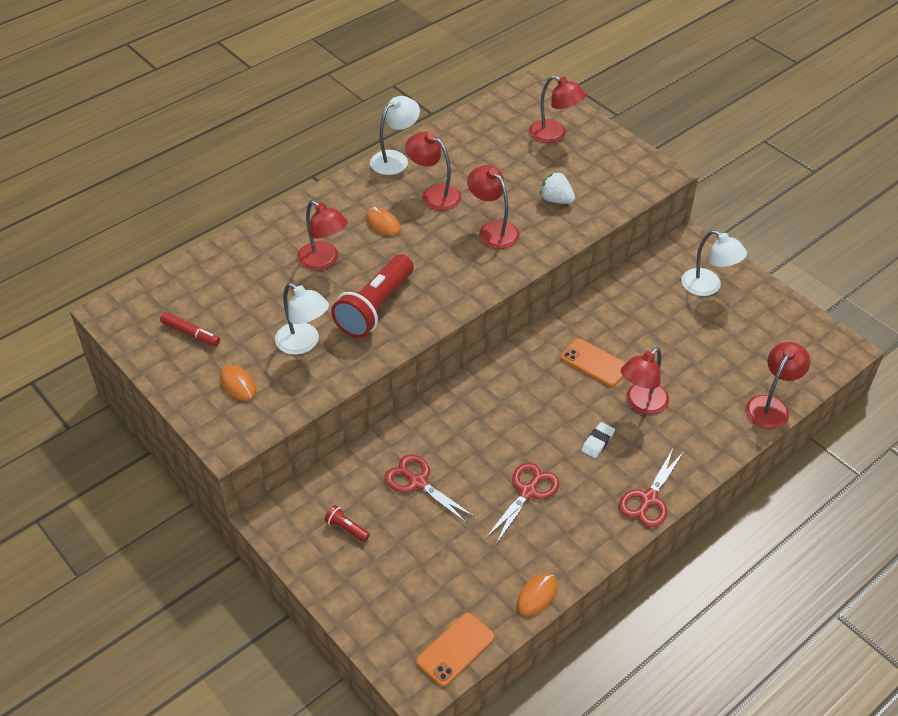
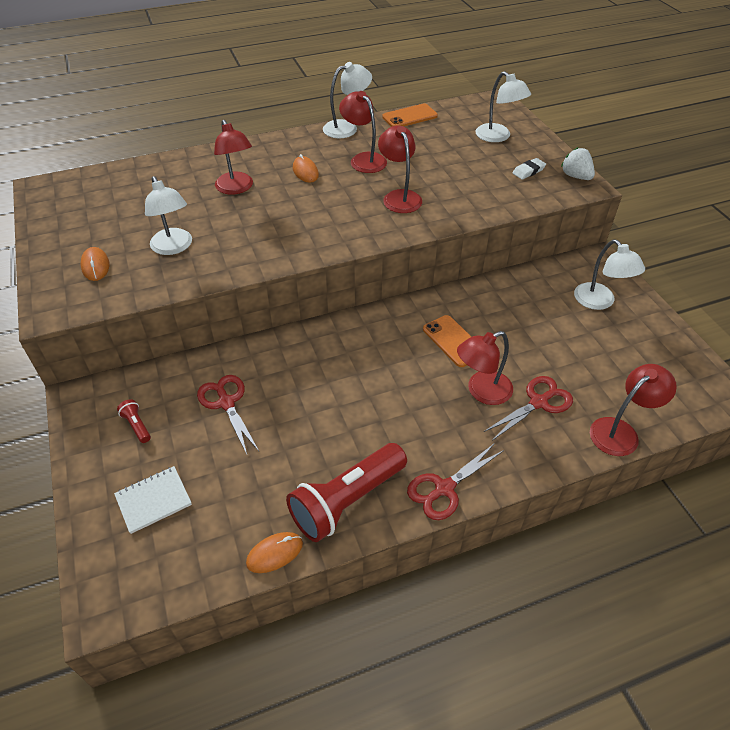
camera: 20 degrees right, 0 degrees up
red marker [160,312,220,346] -> none
red flashlight [331,254,414,338] -> red flashlight moved to [286,443,407,542]
orange phone [416,613,494,687] -> orange phone moved to [382,104,438,127]
red scissors [486,463,559,544] -> red scissors moved to [484,376,573,441]
red lamp [529,75,586,143] -> white lamp [475,71,531,142]
white strawberry [540,172,575,204] -> white strawberry moved to [561,147,595,180]
white eraser [581,422,615,458] -> white eraser moved to [513,158,546,179]
none -> white notebook [114,466,192,534]

